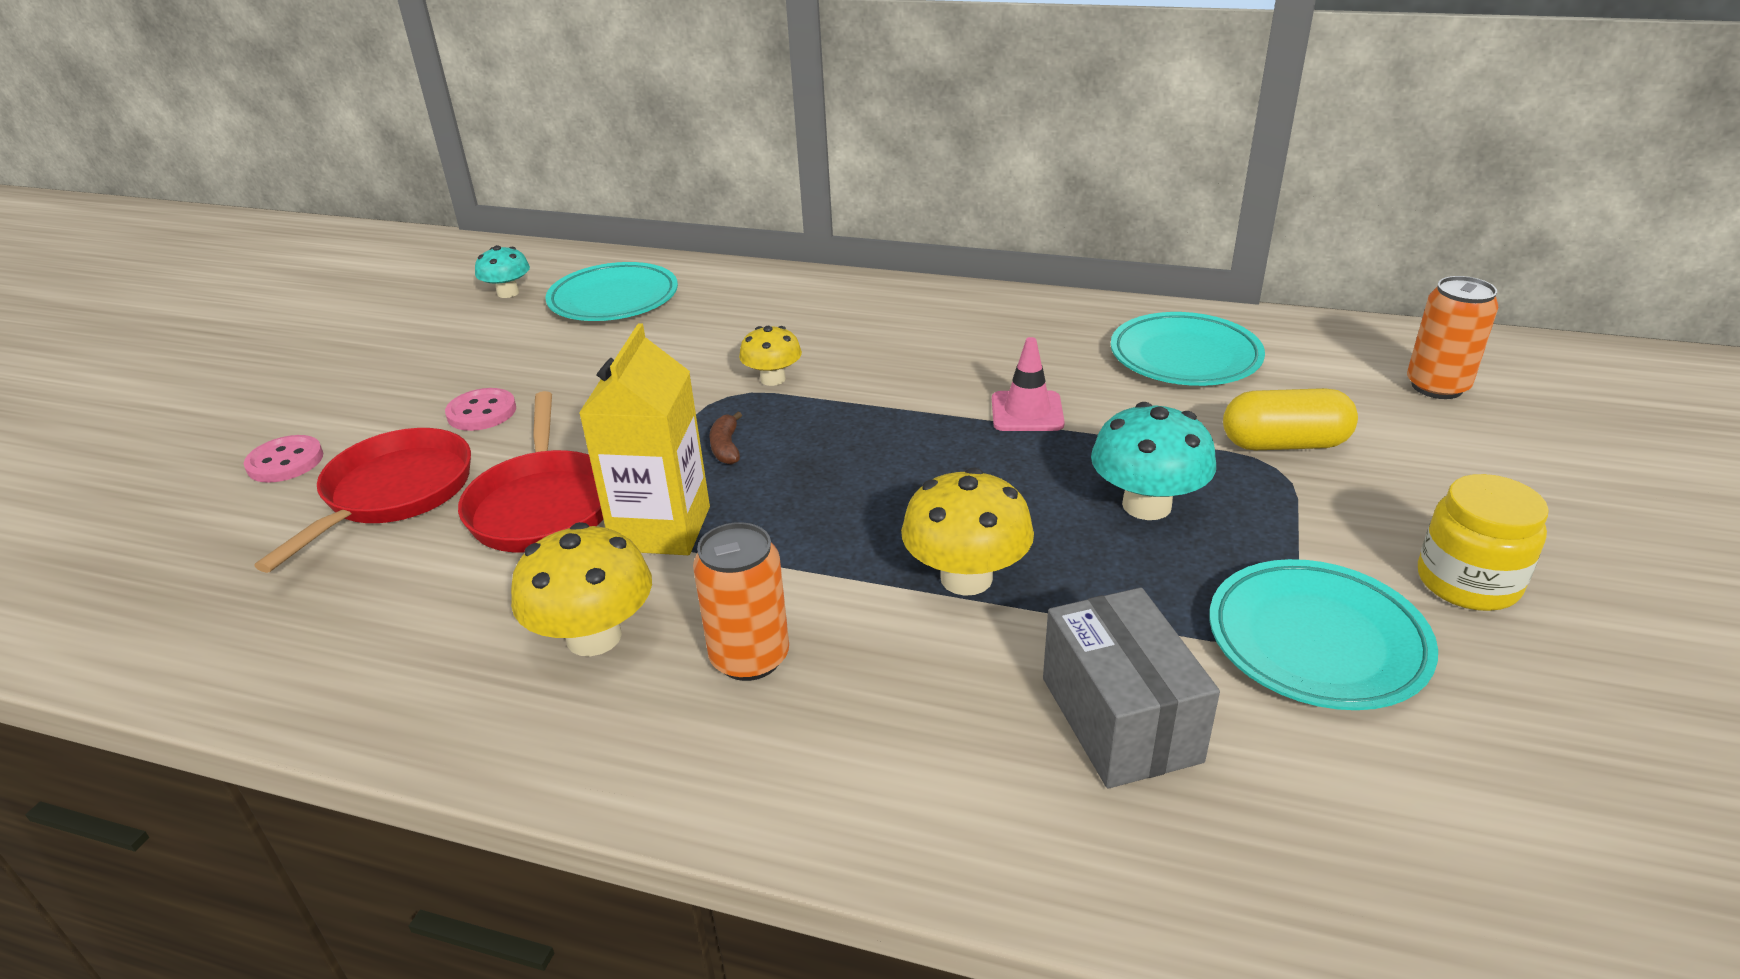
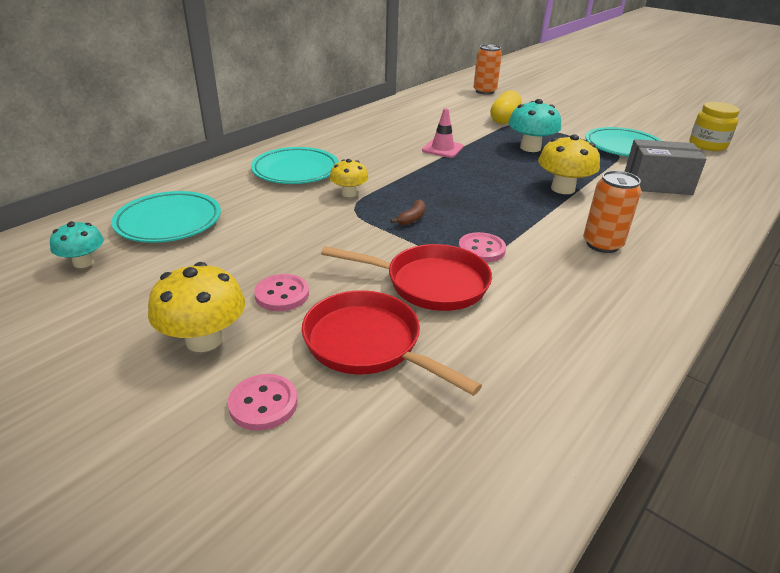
camera: 70 degrees left, 0 degrees up
yellow mushroom [511,522,652,656] -> yellow mushroom moved to [148,262,245,352]
yellow carton [579,323,710,555] -> pink button [458,232,506,262]
brown banana [709,412,742,464] -> brown banana turned 75 degrees counterclockwise [391,200,425,225]
turquoise plate [1111,312,1265,386] -> turquoise plate moved to [251,147,339,184]
yellow jar [1418,474,1549,611] -> yellow jar moved to [689,102,740,151]

